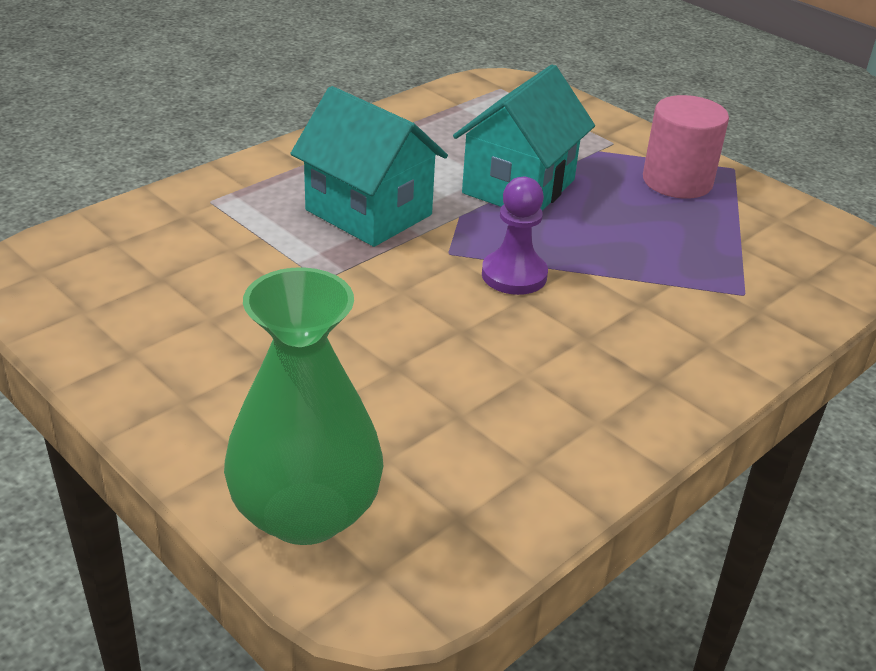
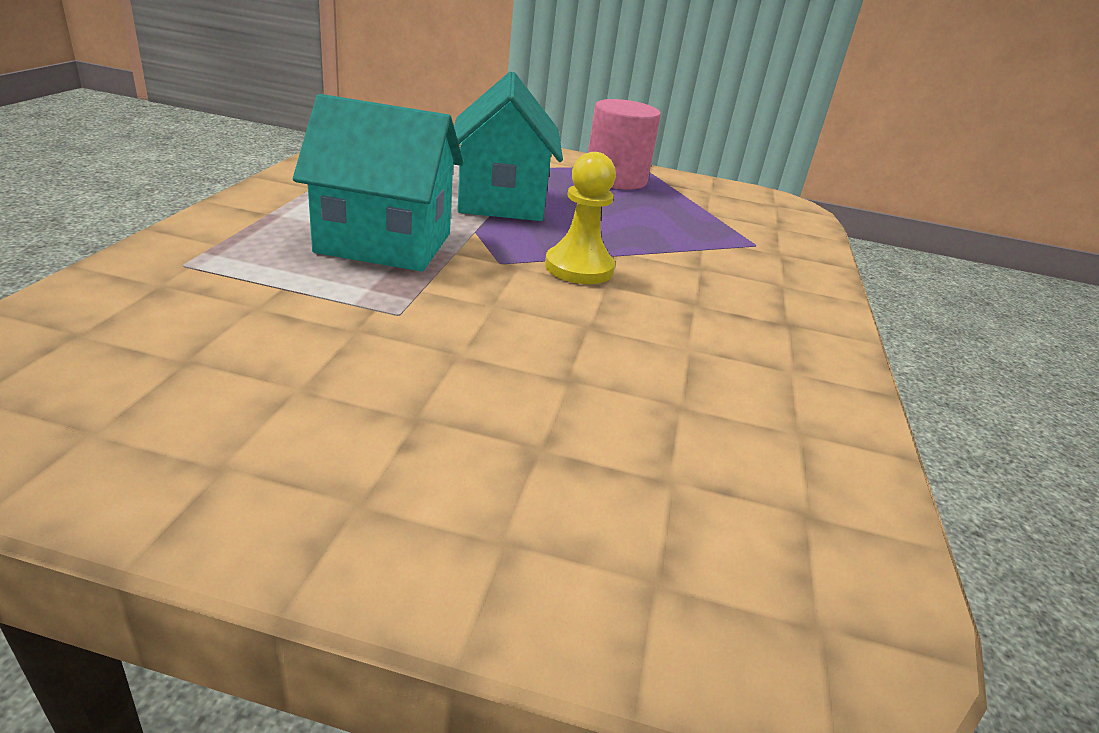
camera: 35 degrees left, 5 degrees down
green vase [224,267,384,545] -> none
purple pawn [482,177,548,295] -> yellow pawn [545,152,616,284]

